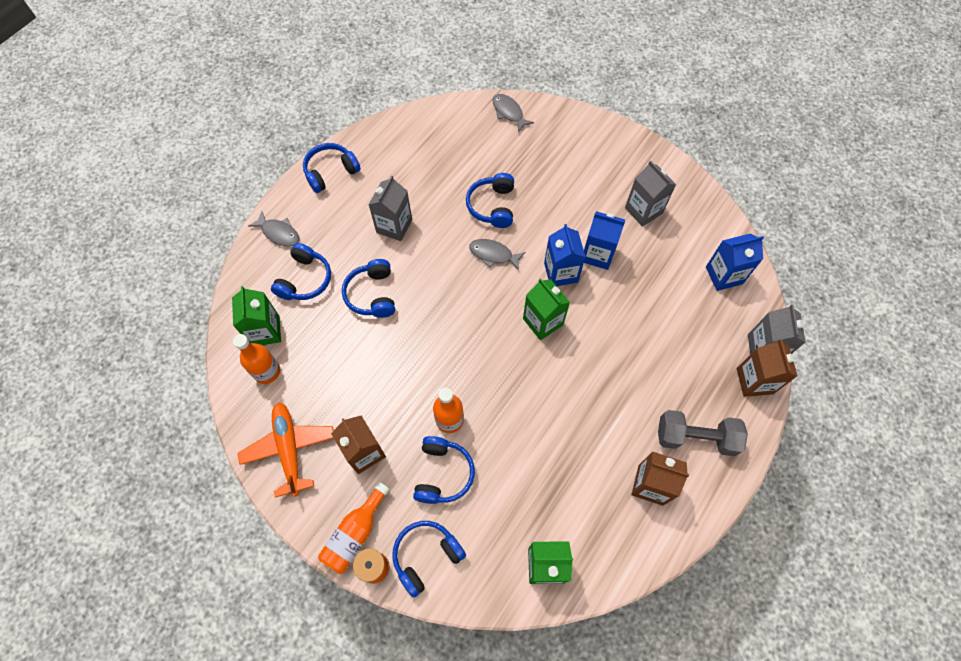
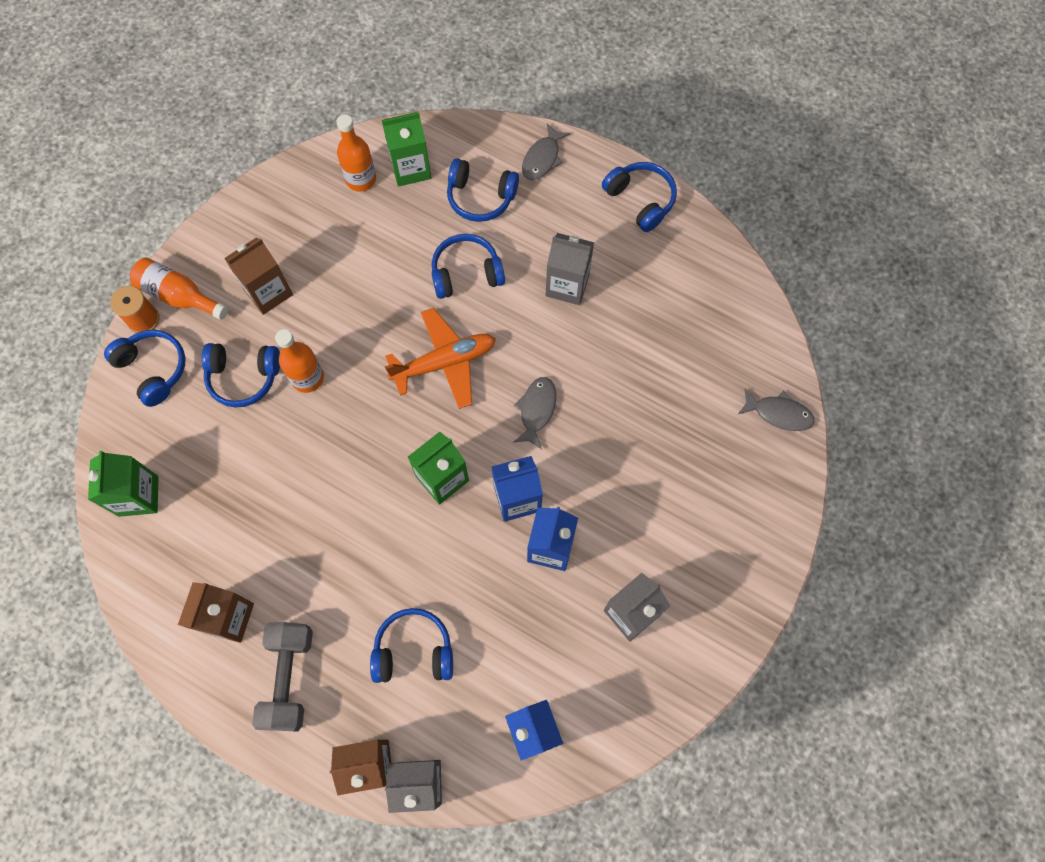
camera: 85 degrees right, 5 degrees up
orange plane [238,402,334,498] -> orange plane moved to [385,308,496,409]
blue headphones [466,173,514,228] -> blue headphones moved to [370,608,453,683]
grey fish [492,94,534,133] -> grey fish turned 60 degrees clockwise [738,388,815,431]

